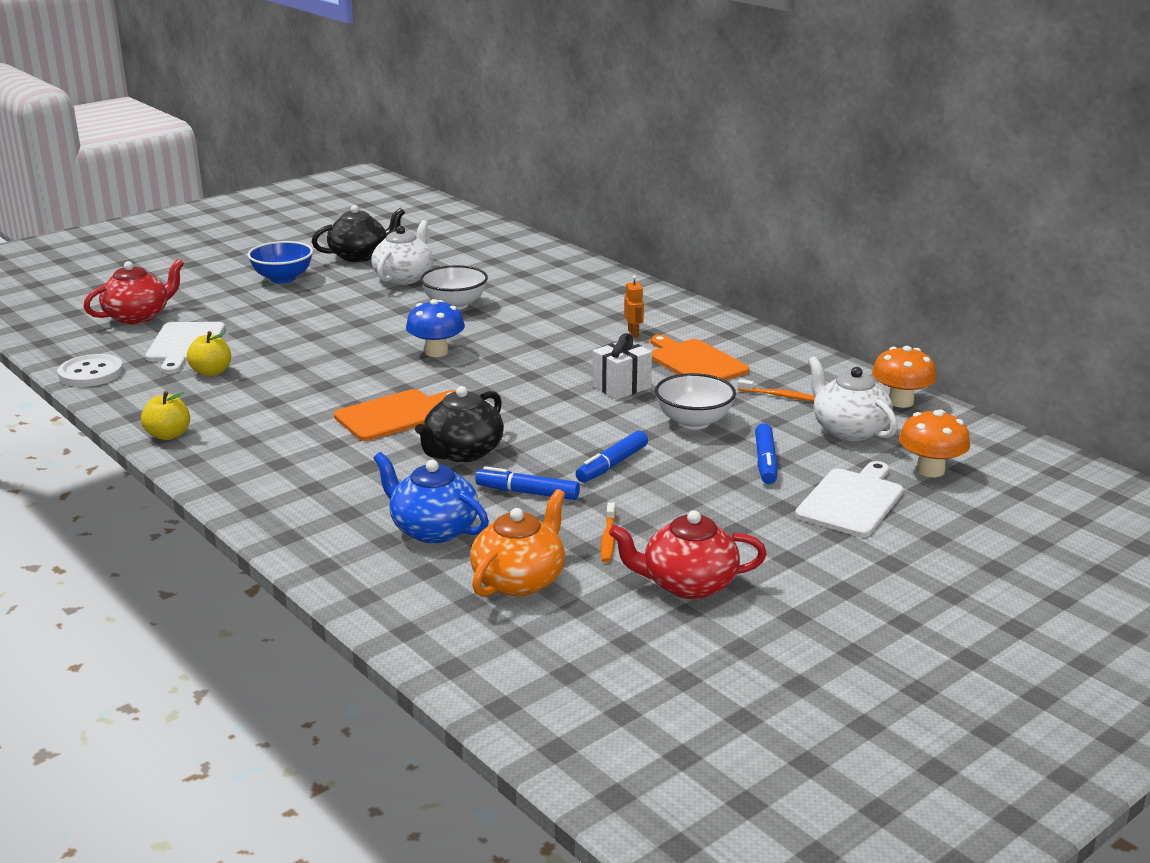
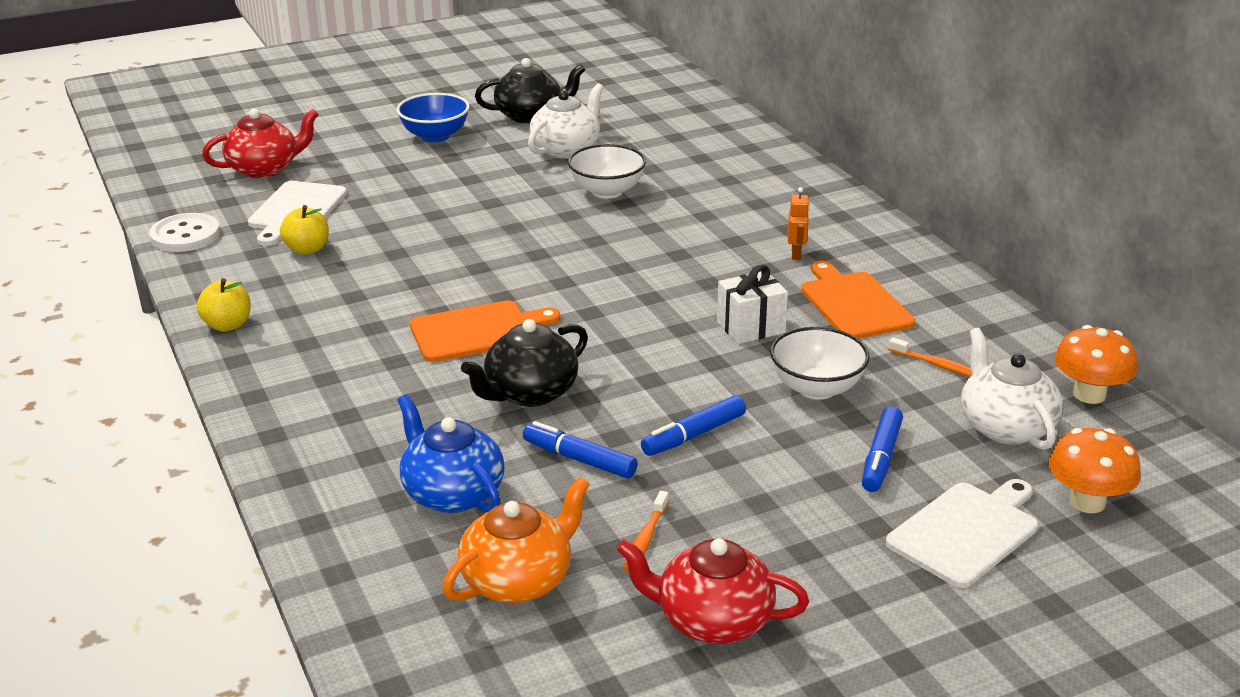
camera: 15 degrees right, 5 degrees up
blue mushroom [406,299,465,357] -> none

